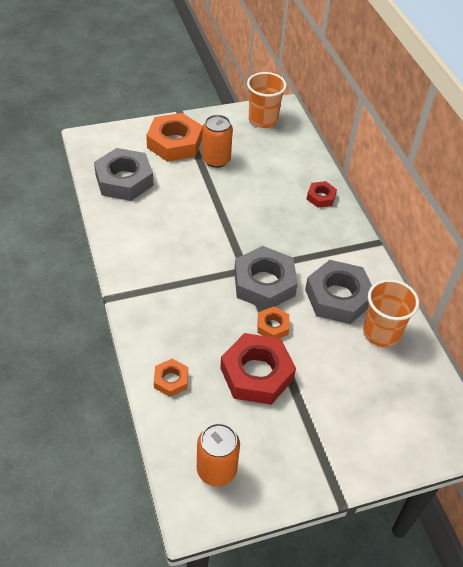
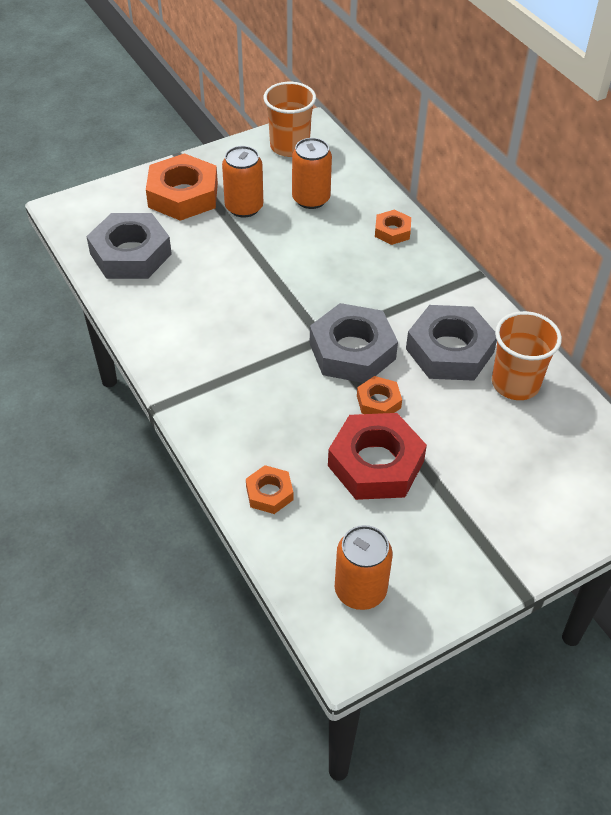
camera: 10 degrees left, 0 degrees up
red nut [307,181,337,208] -> orange nut [375,210,411,245]
none -> orange can [292,138,332,209]

